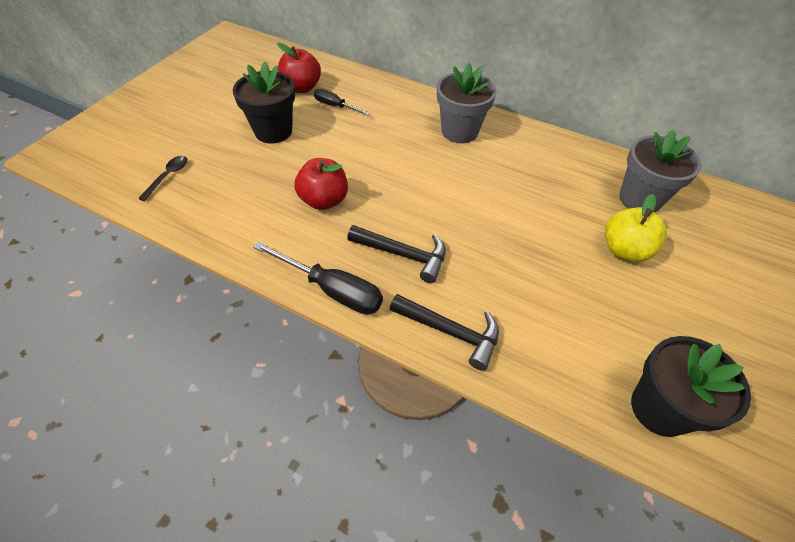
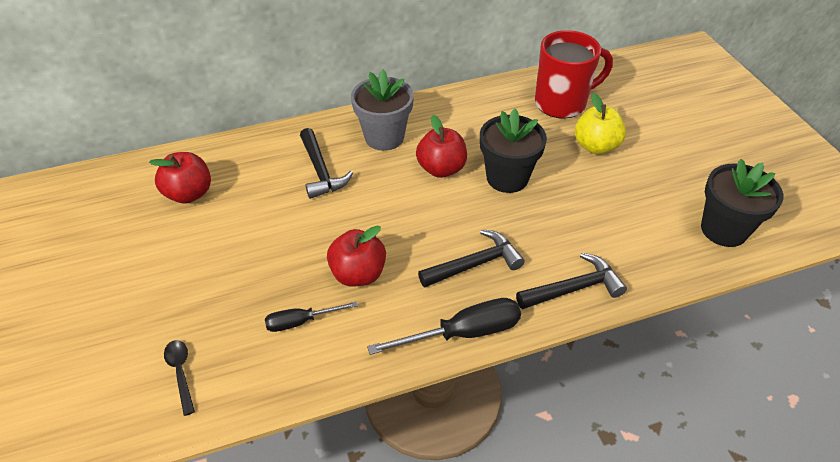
camera: 45 degrees left, 5 degrees down
black flower pot [233,62,295,143] -> black flower pot moved to [480,109,547,193]
black screwdriver [314,88,370,115] -> black screwdriver moved to [265,301,358,332]
grey flower pot [619,130,702,213] -> red mug [535,30,613,119]
none -> black hammer [300,128,353,199]
none -> red apple [416,115,467,178]

